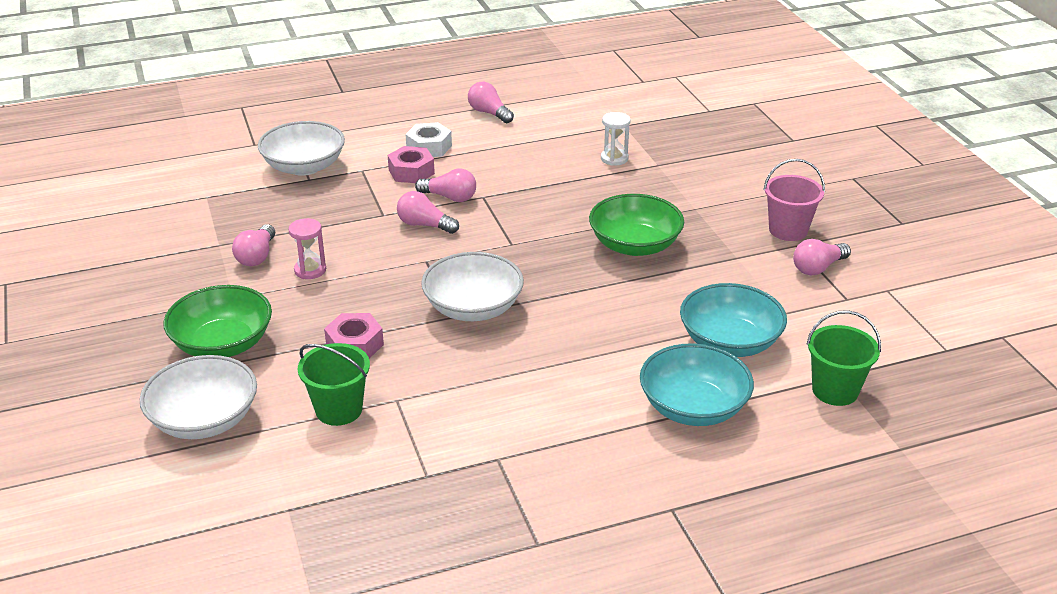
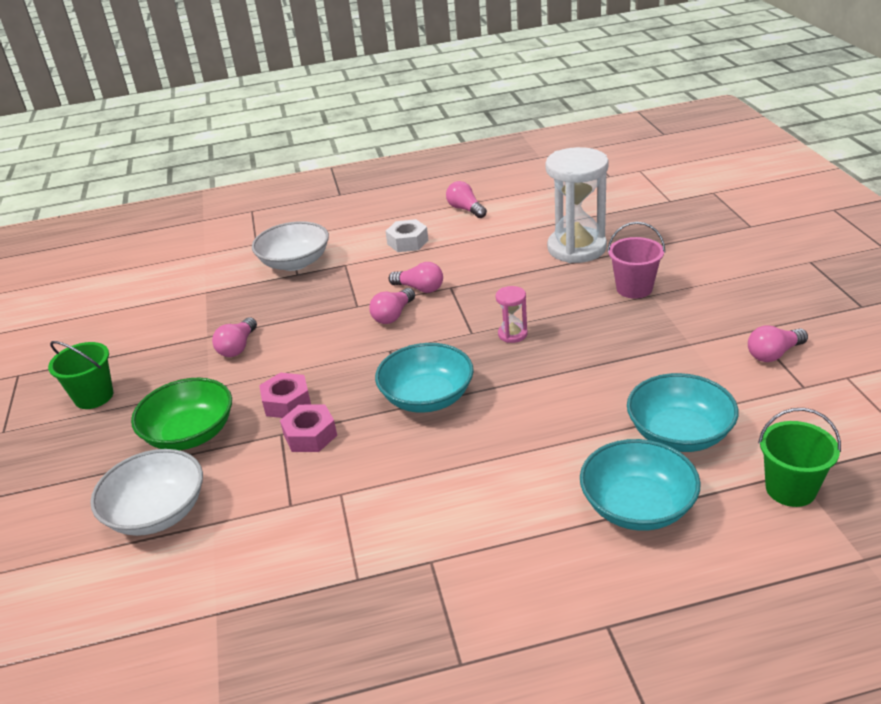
camera: 10 degrees right, 0 degrees up
pink hourglass [288,218,326,279] -> pink hourglass moved to [496,286,528,343]
green bucket [298,343,370,426] -> green bucket moved to [48,341,114,409]
pink nut [388,146,435,183] -> pink nut moved to [259,373,311,418]
pink light bulb [397,191,459,234] -> pink light bulb turned 90 degrees counterclockwise [369,288,415,324]
white bowl [421,252,524,321] -> turquoise bowl [375,343,474,413]
green bowl [589,194,684,256] -> none
white hourglass [601,112,631,166] -> white hourglass [545,147,609,263], size x2.25
pink bucket [763,159,825,241] -> pink bucket moved to [607,222,665,299]

